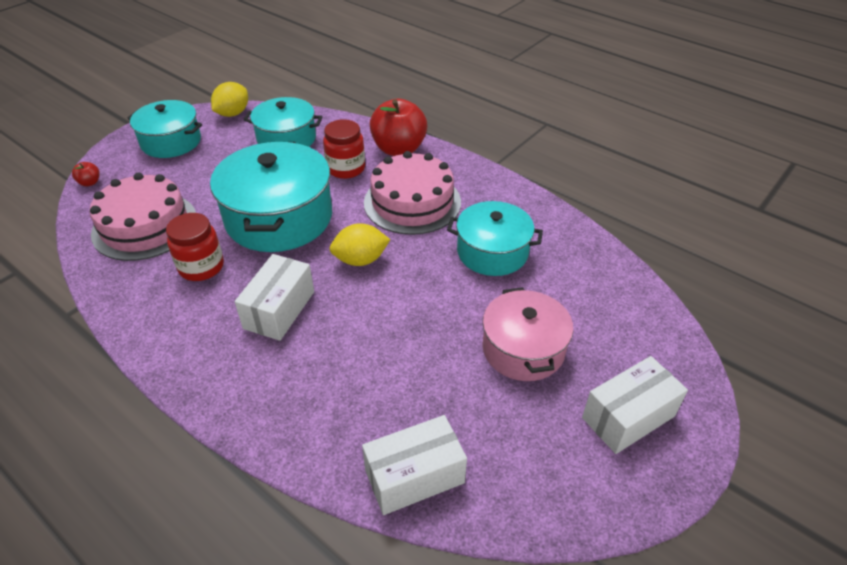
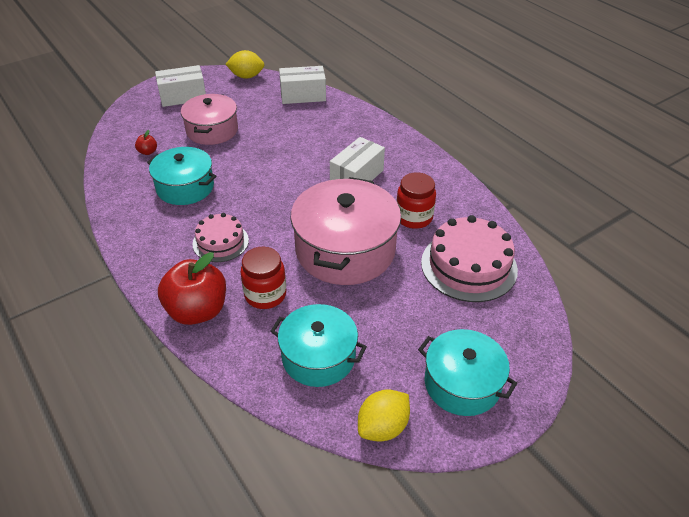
camera: 165 degrees left, 0 degrees up
red apple [72,162,100,187] -> red apple moved to [135,130,157,155]
turquoise pot [210,142,332,252] -> pink pot [291,177,401,285]
yellow lemon [329,223,391,266] -> yellow lemon moved to [225,50,264,79]
pink cake [364,151,461,235] -> pink cake [192,213,249,262], size x0.60

